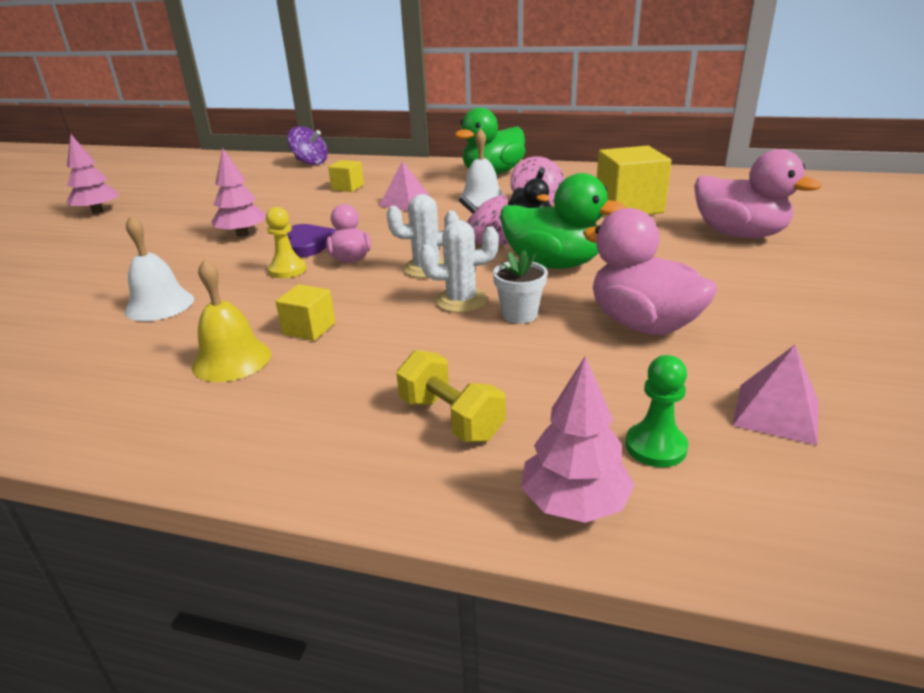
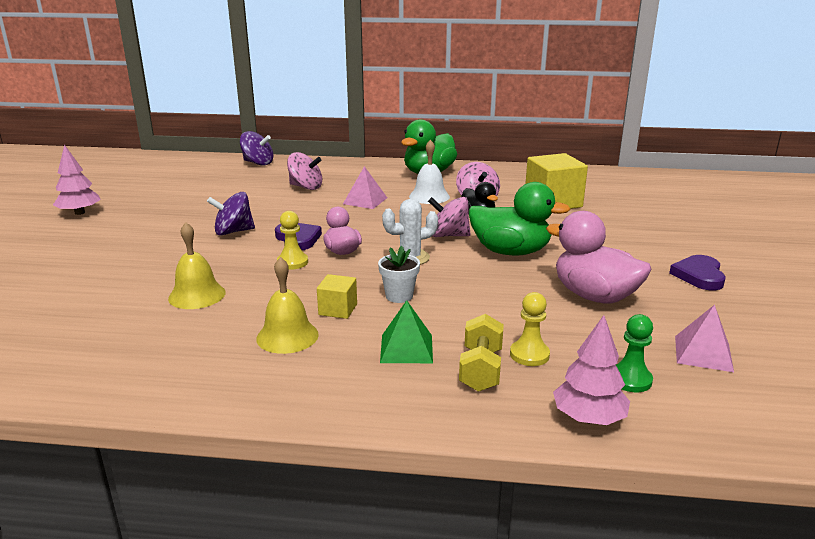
camera: 10 degrees left, 5 degrees down
white bell [124,215,194,321] -> yellow bell [168,222,225,309]
pink tree [211,148,266,237] -> purple spinning top [207,192,255,236]
yellow cube [328,160,364,192] -> pink spinning top [287,152,322,190]
yellow dumbbell [396,350,506,442] -> yellow dumbbell turned 60 degrees clockwise [459,314,504,392]
white cactus [419,220,499,313] -> none
white flower pot [493,250,547,324] -> white flower pot moved to [378,246,420,303]
pink duck [694,149,822,238] -> none
none -> green pyramid [380,300,433,363]
none -> yellow pawn [510,292,550,366]
none -> purple heart [669,255,726,290]

